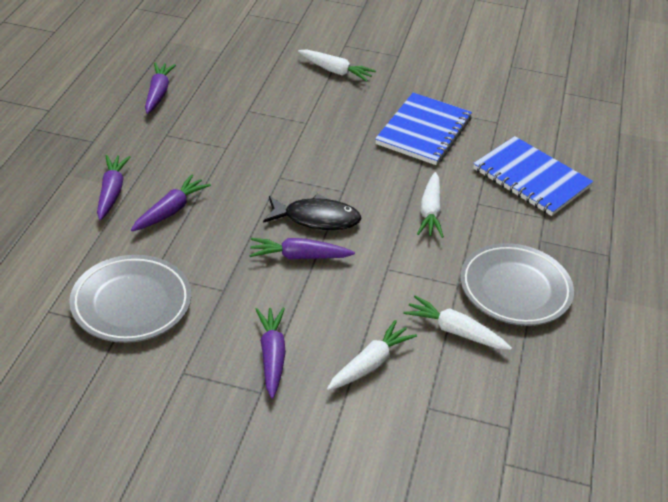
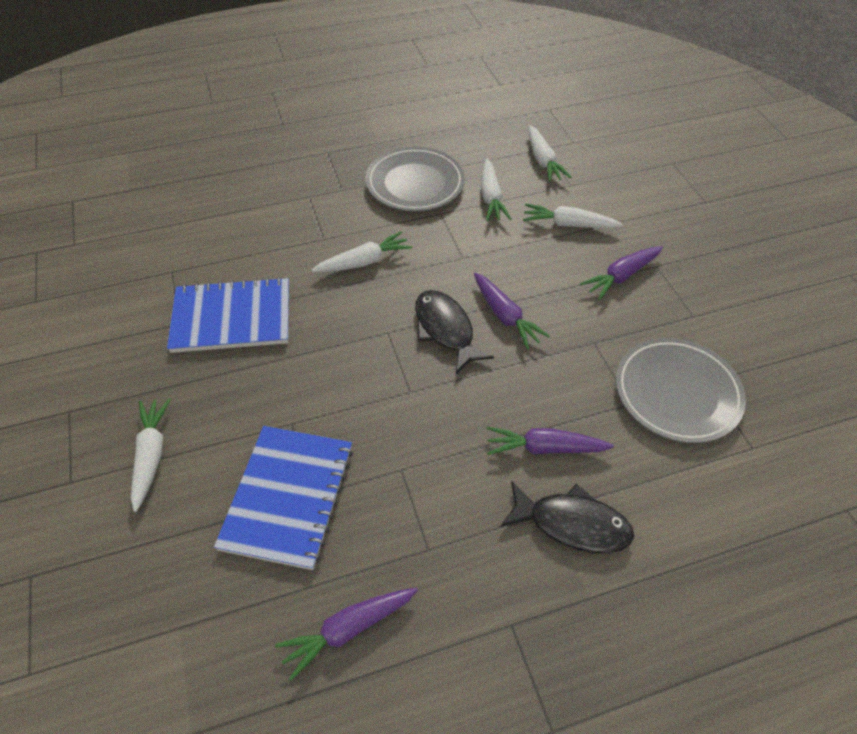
camera: 120 degrees left, 10 degrees up
purple carrot [97,155,131,220] -> black fish [500,481,634,553]
blue notebook [473,136,593,216] -> blue notebook moved to [214,426,353,570]
none -> white carrot [529,125,572,182]

